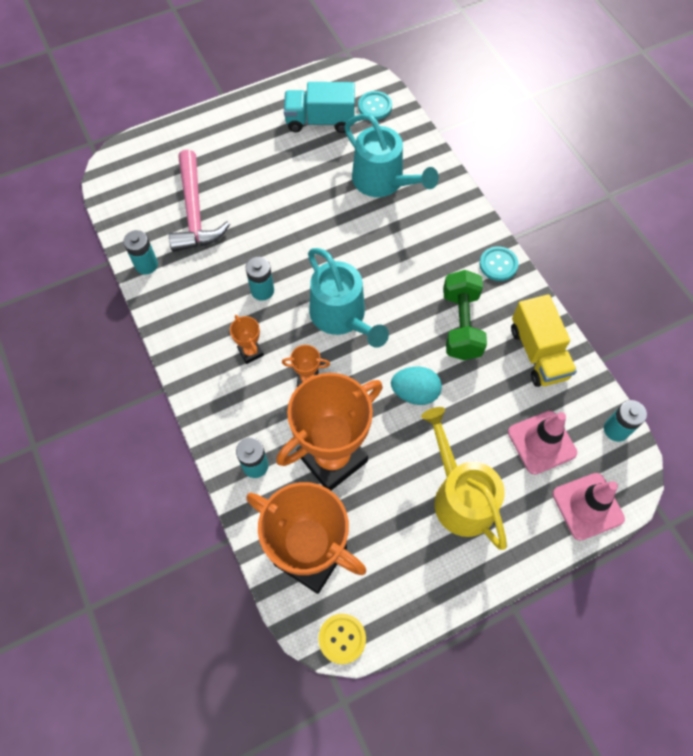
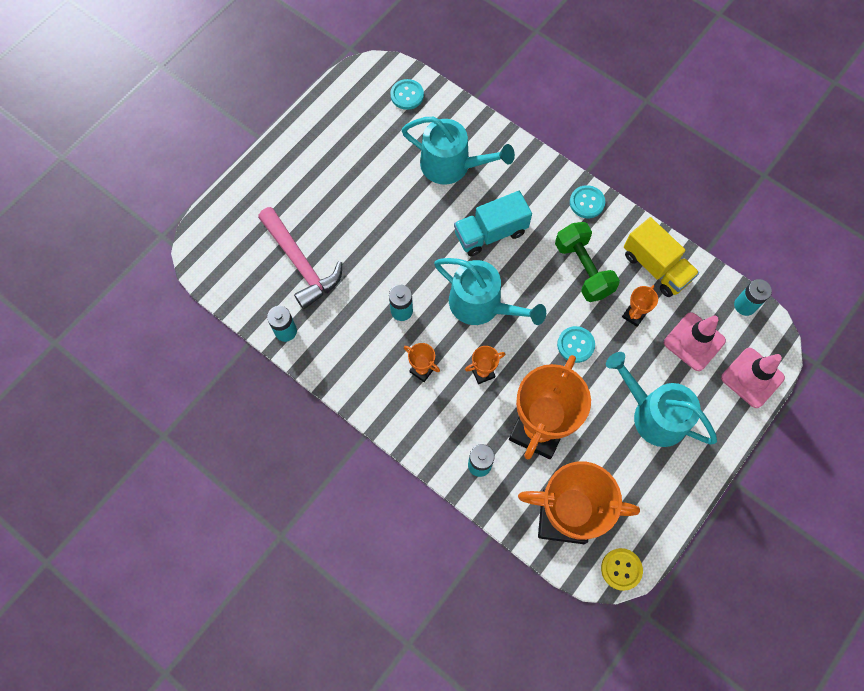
camera: 25 degrees left, 5 degrees up
turquoise truck [284,82,355,133] -> turquoise truck moved to [454,191,532,256]
turquoise egg [391,367,442,405] -> turquoise button [557,326,595,363]
yellow watering can [421,407,507,550] -> turquoise watering can [606,352,717,447]
none -> orange trophy [622,285,658,327]

